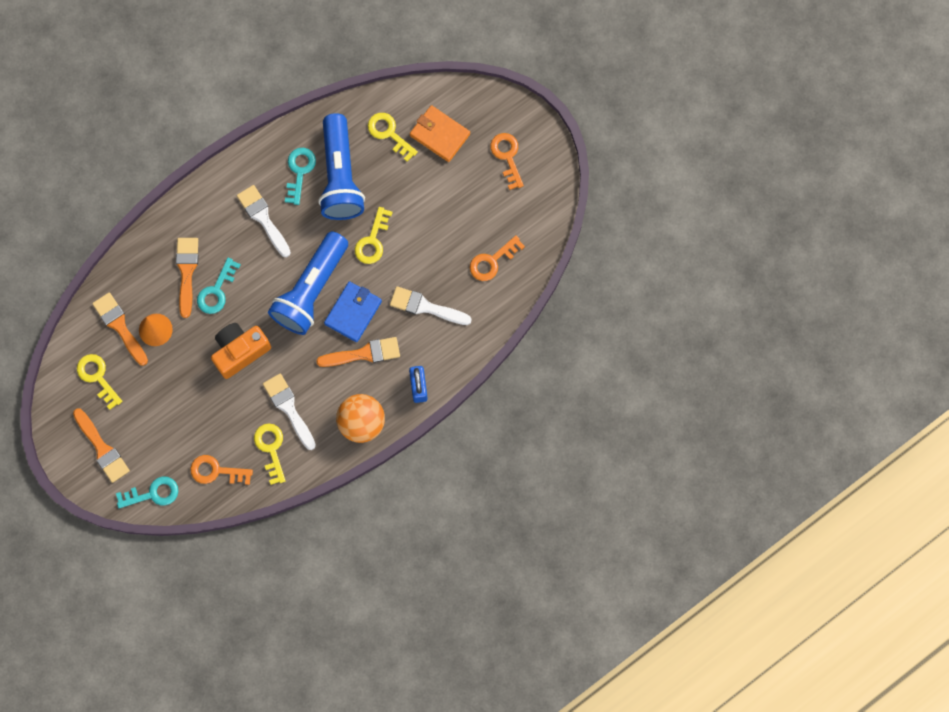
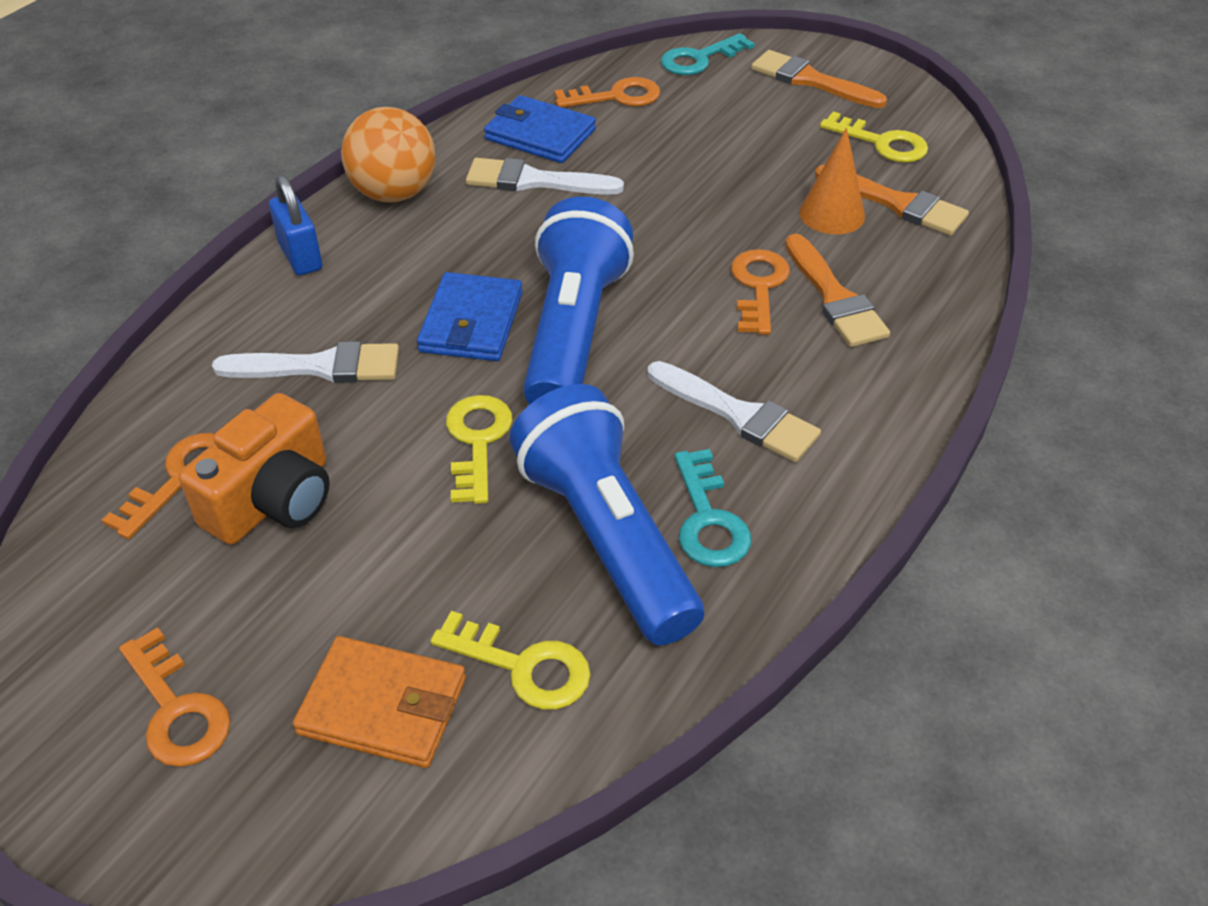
camera: 160 degrees right, 30 degrees down
turquoise key [197,258,241,314] -> orange key [731,249,790,335]
orange camera [211,323,271,379] -> orange camera moved to [179,393,330,545]
yellow key [254,424,286,485] -> blue wallet [484,95,596,163]
white brush [263,373,316,450] -> white brush turned 150 degrees clockwise [466,158,624,195]
orange brush [316,337,400,367] -> none

